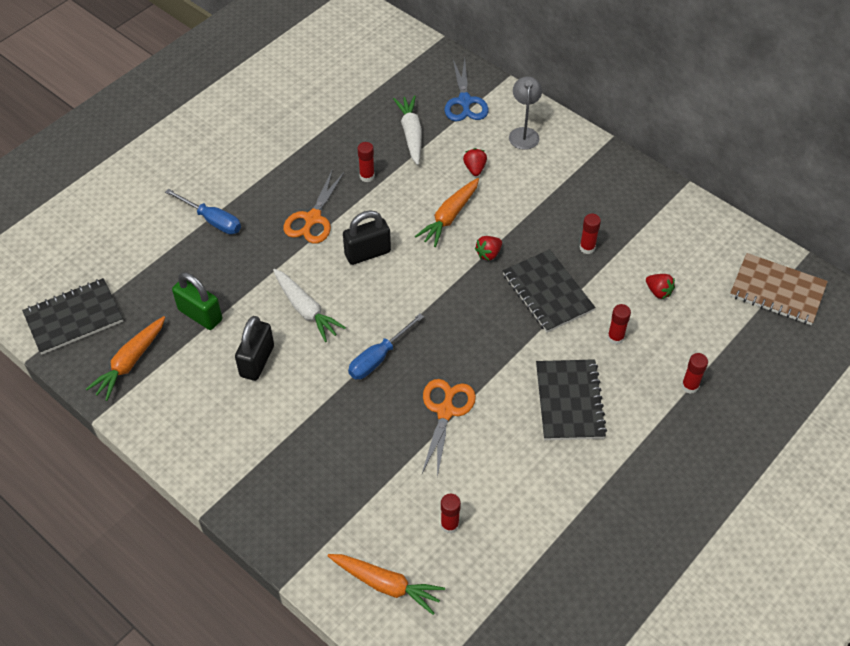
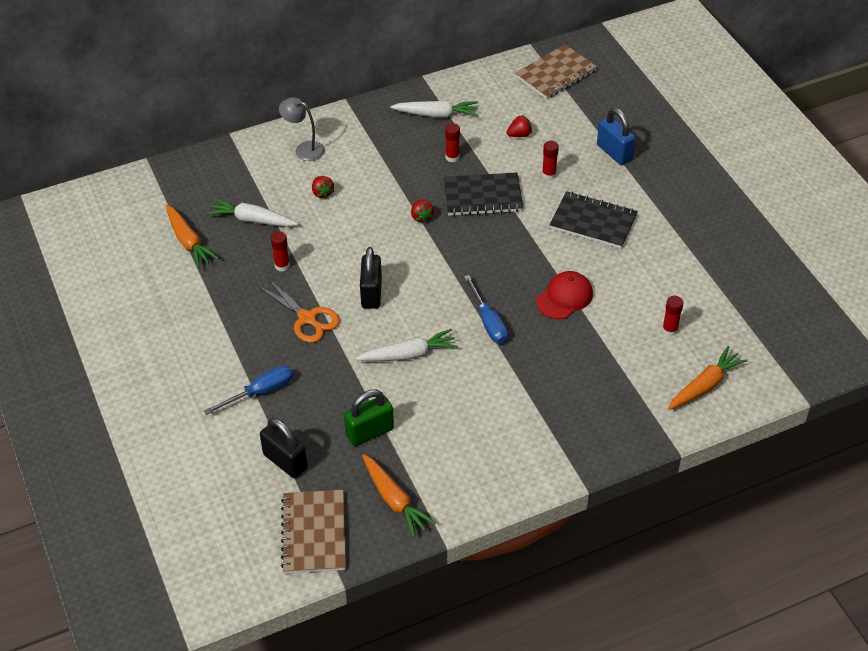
camera: 65 degrees left, 5 degrees down
black notebook [22,278,123,355] -> brown notebook [281,490,346,574]
black padlock [235,316,274,381] -> black padlock moved to [260,418,308,478]
orange carrot [415,178,479,247] -> orange carrot moved to [166,205,219,268]
orange scissors [422,379,476,477] -> red cap [536,271,593,319]
blue scissors [444,58,488,121] -> none
red strawberry [463,148,487,176] -> red strawberry turned 135 degrees counterclockwise [312,176,334,199]
red glue stick [682,353,708,394] -> blue padlock [597,108,635,165]
none -> white carrot [390,100,478,118]

